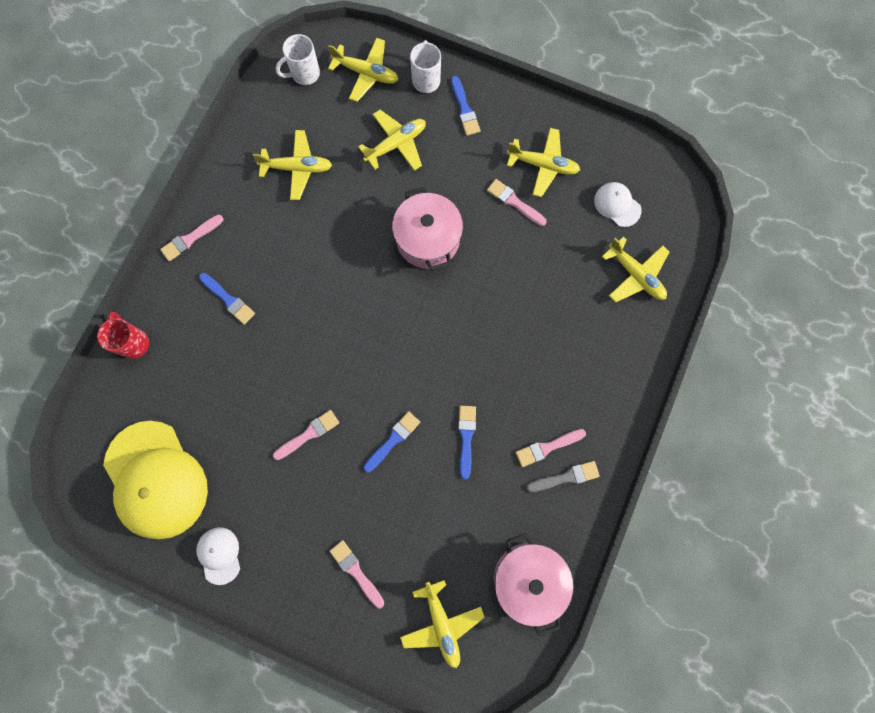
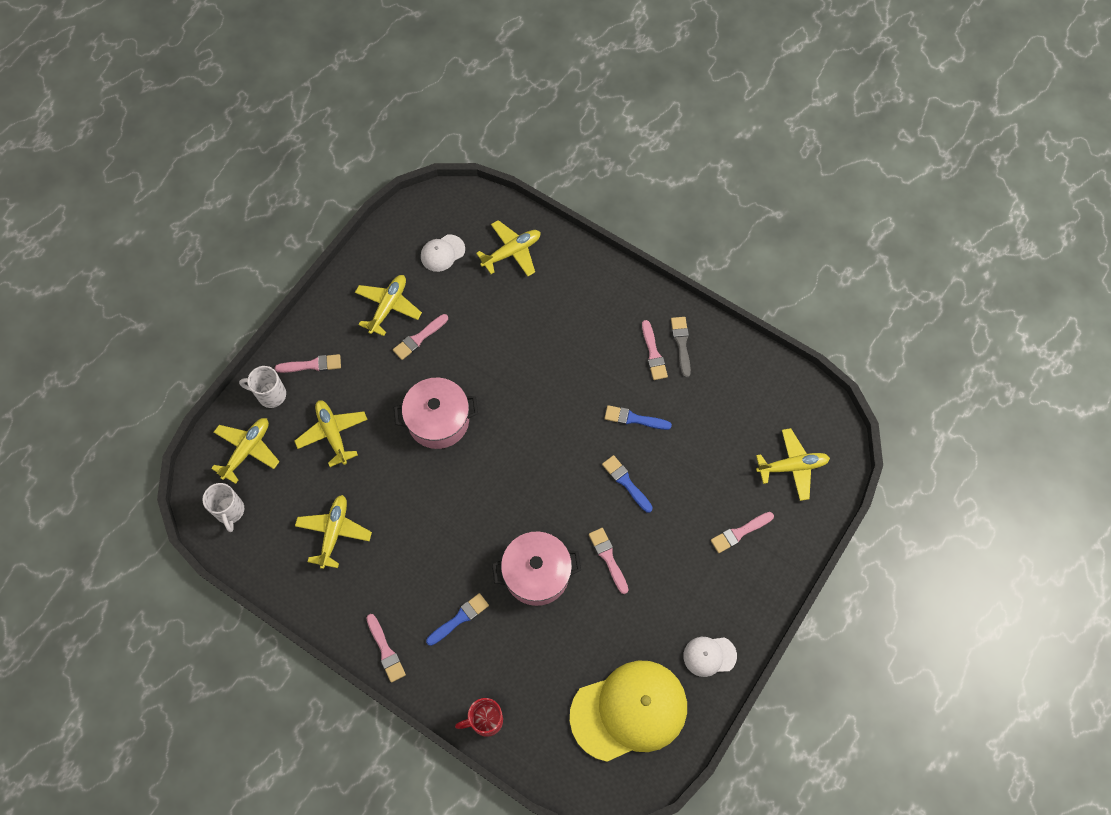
camera: 80 degrees left, 10 degrees down
blue brush [451,76,480,136] -> pink brush [275,354,341,373]
pink pot [494,533,573,636] -> pink pot moved to [492,532,581,606]

